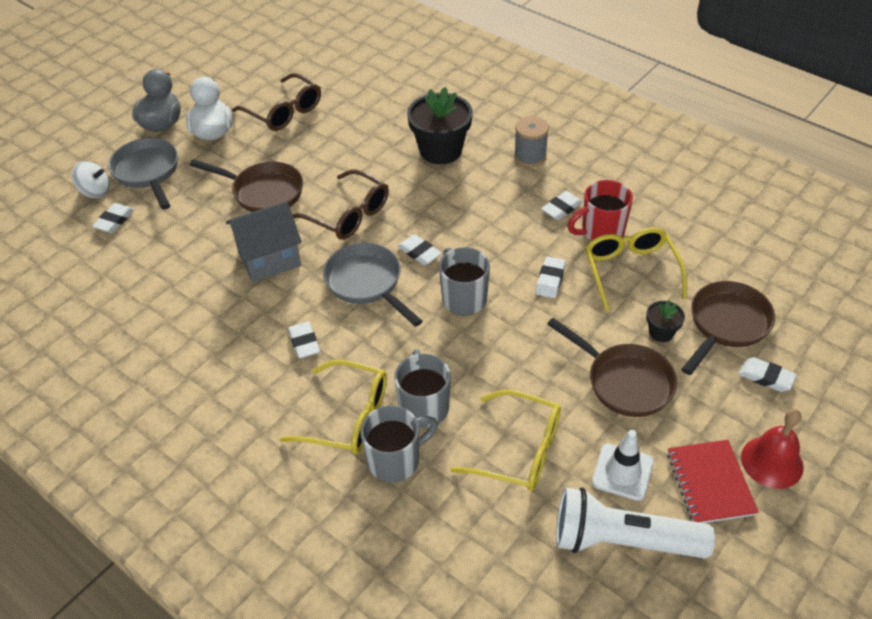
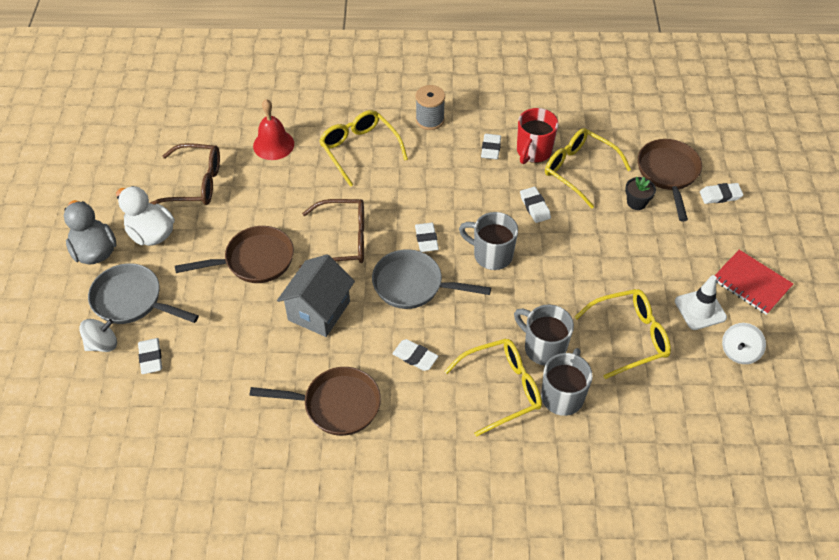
camera: 40 degrees left, 5 degrees up
white eraser [397,234,442,265] -> white eraser turned 75 degrees clockwise [415,223,439,252]
black flower pot [407,87,473,165] -> yellow glasses [319,110,408,187]
brown pan [547,318,677,417] -> brown pan moved to [250,367,381,436]
white flashlight [556,487,715,559] -> white spinning top [722,323,766,364]
red bell [741,409,804,489] -> red bell moved to [253,99,294,160]

